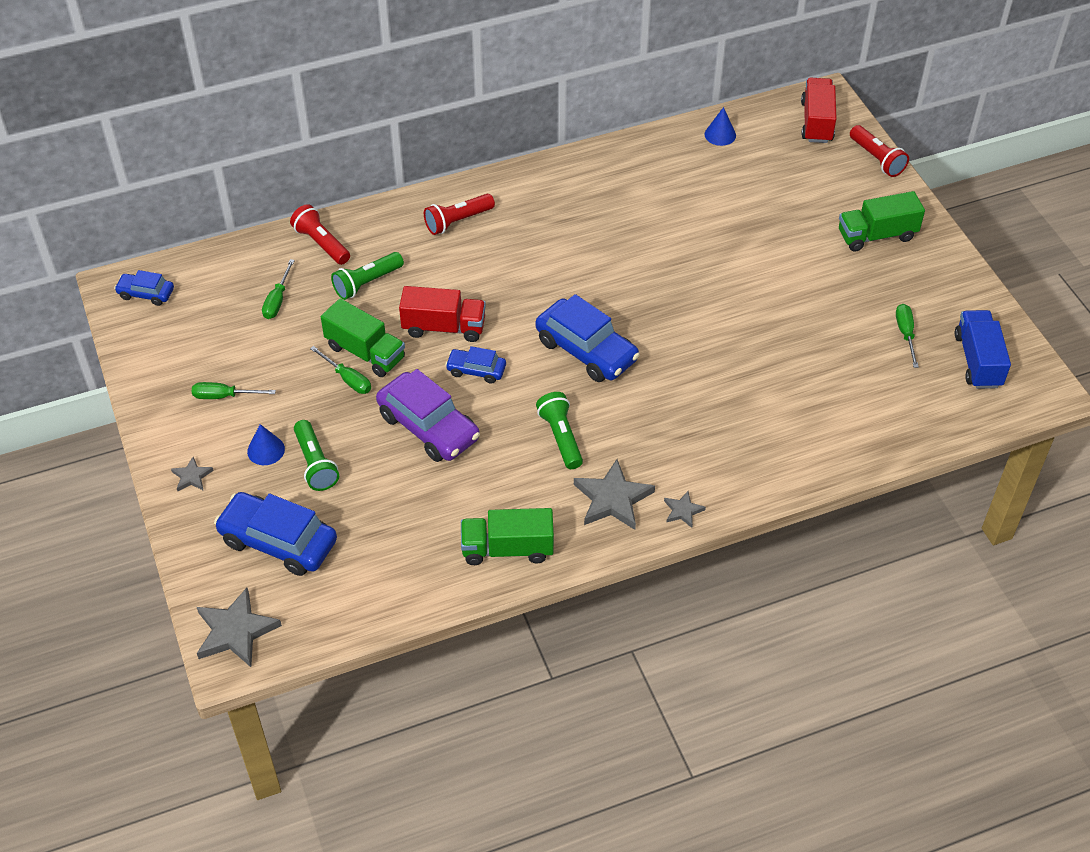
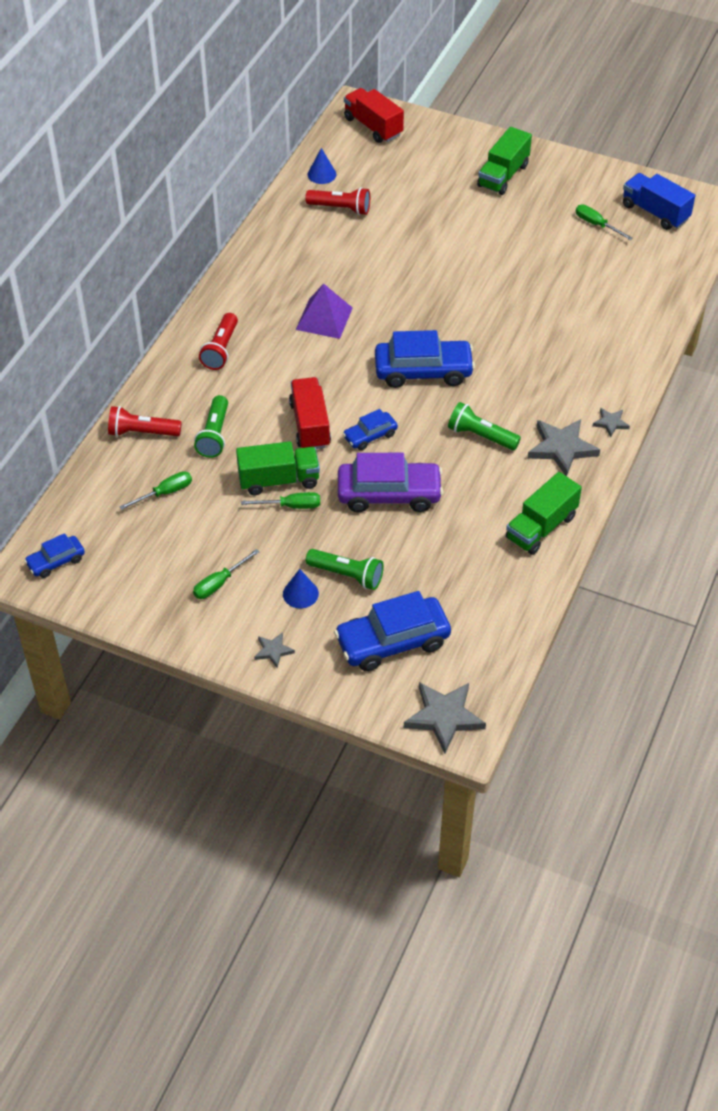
camera: 45 degrees left, 0 degrees up
green screwdriver [262,259,295,319] -> green screwdriver turned 90 degrees counterclockwise [119,471,192,510]
red truck [399,286,486,342] -> red truck turned 60 degrees counterclockwise [289,377,331,449]
red flashlight [850,125,909,177] -> red flashlight moved to [305,187,370,215]
none -> purple pyramid [296,283,353,339]

